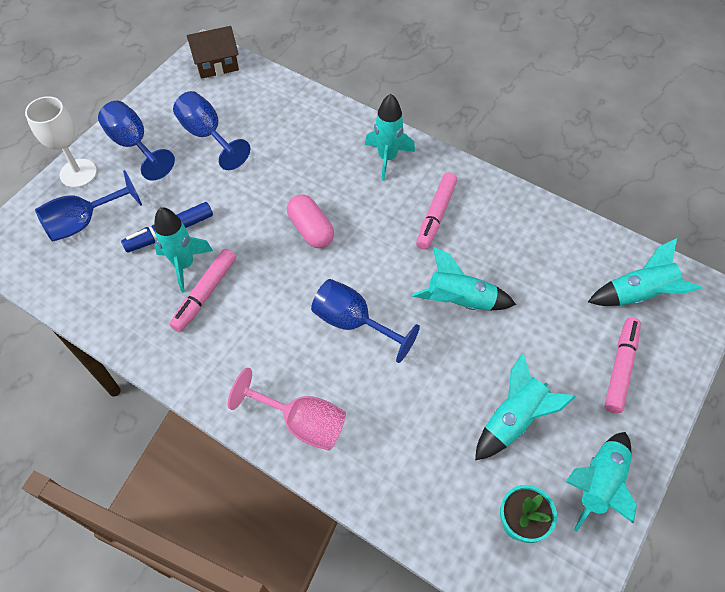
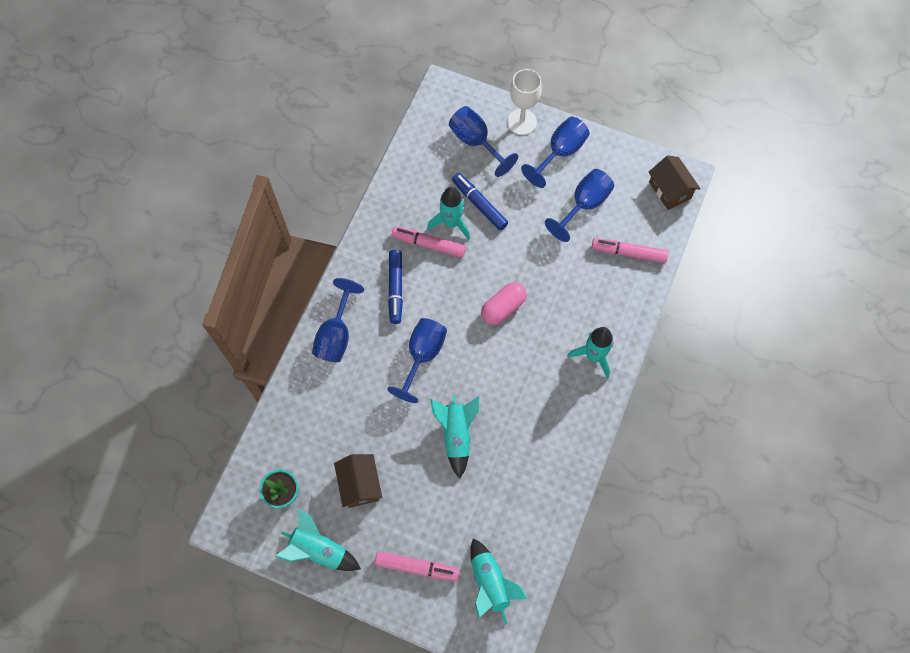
camera: 80 degrees right, 10 degrees up
pink goblet [228,368,346,451] -> blue goblet [312,278,364,362]
pink marker [416,173,458,250] -> pink marker moved to [592,238,668,263]
turquoise rocket [475,353,576,460] -> brown house [334,454,382,508]
none -> blue marker [388,250,403,324]

